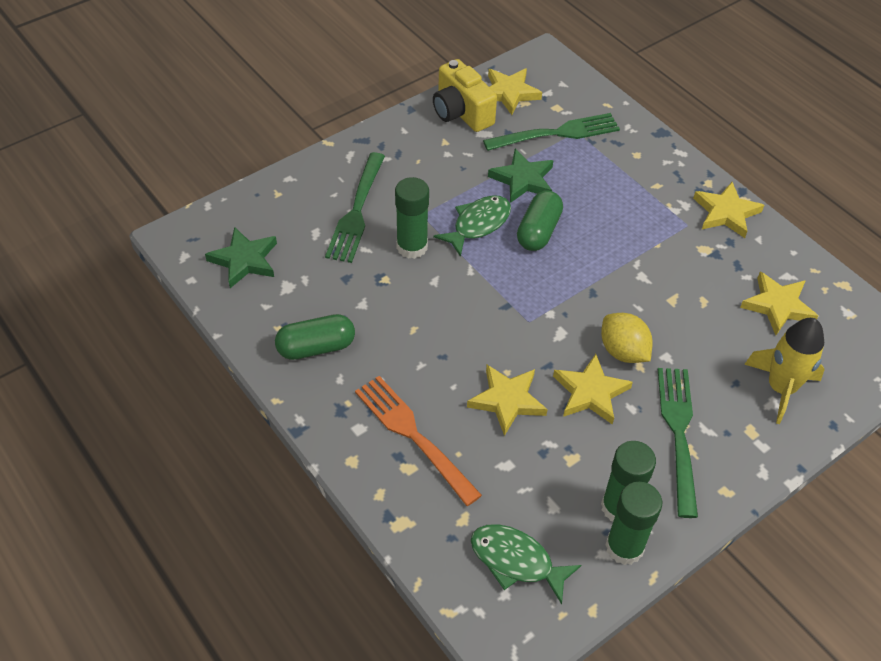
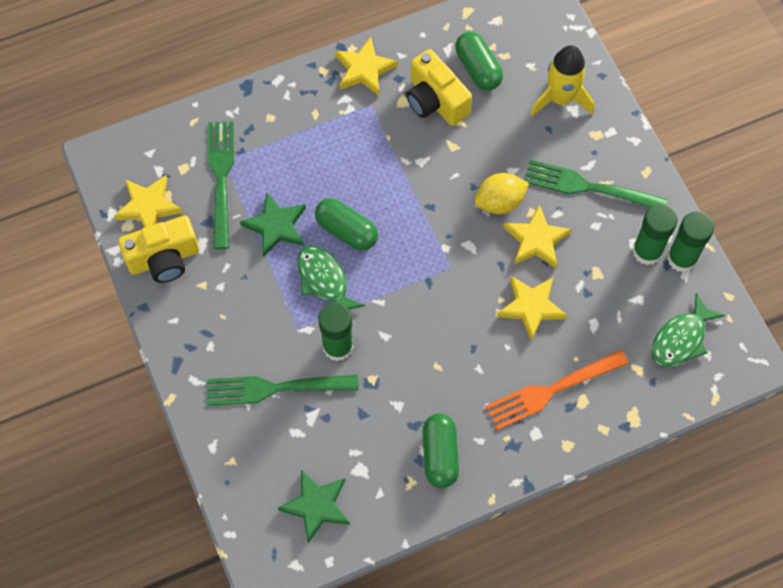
camera: 75 degrees left, 15 degrees up
green fork [325,152,385,263] -> green fork turned 150 degrees clockwise [207,375,359,406]
yellow star [740,272,818,335] -> green capsule [455,32,503,91]
none -> yellow camera [406,49,472,126]

